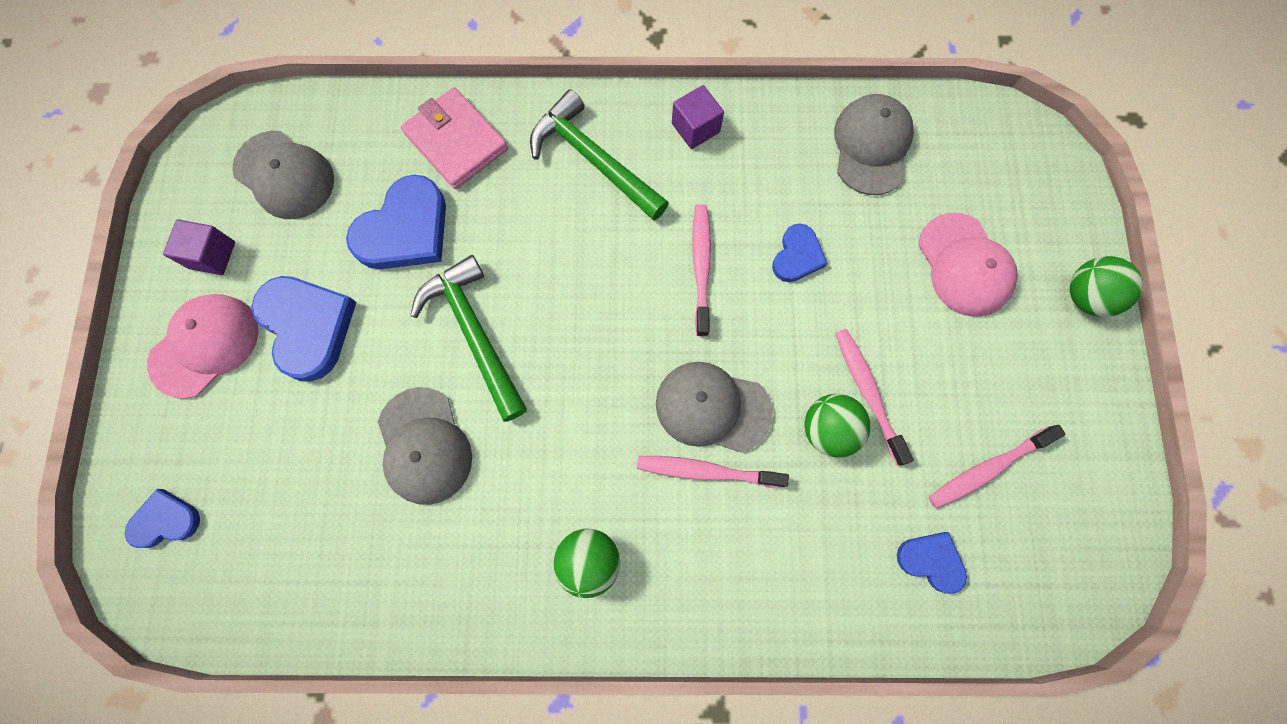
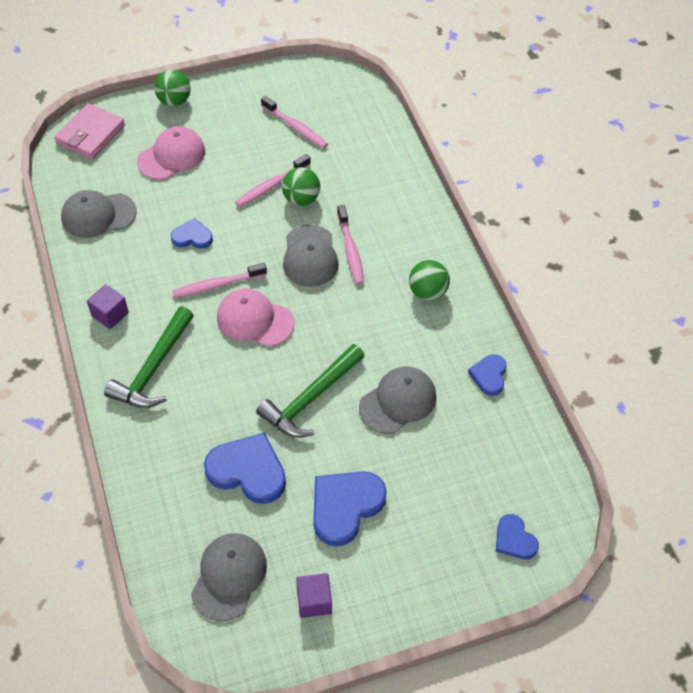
camera: 110 degrees left, 20 degrees down
pink cap [147,294,259,399] -> pink cap moved to [217,289,294,347]
pink wallet [401,87,508,189] -> pink wallet moved to [54,103,125,159]
blue heart [897,532,967,594] -> blue heart moved to [468,354,506,396]

